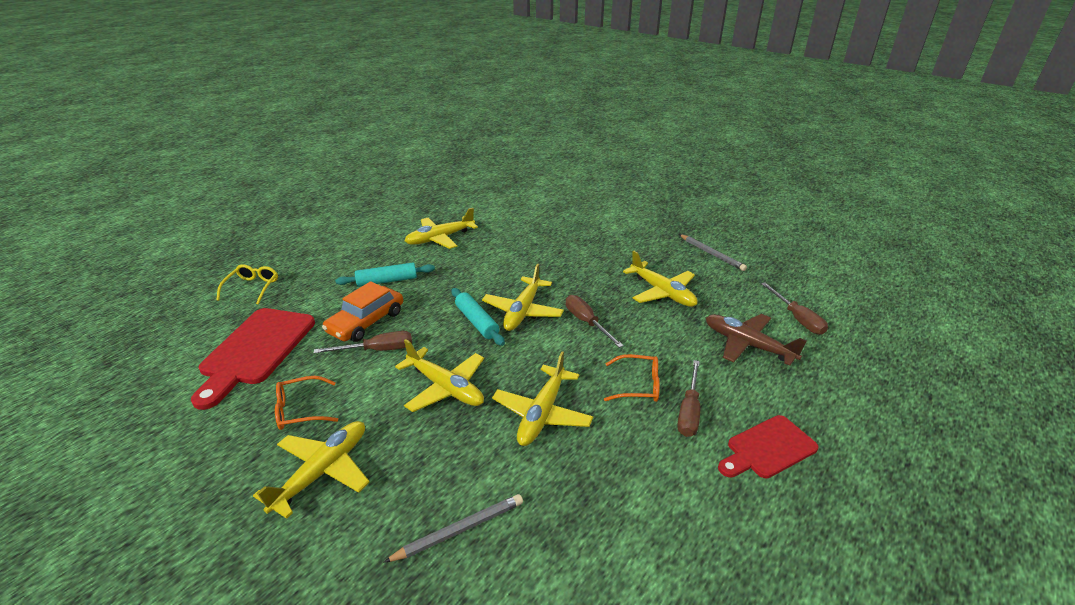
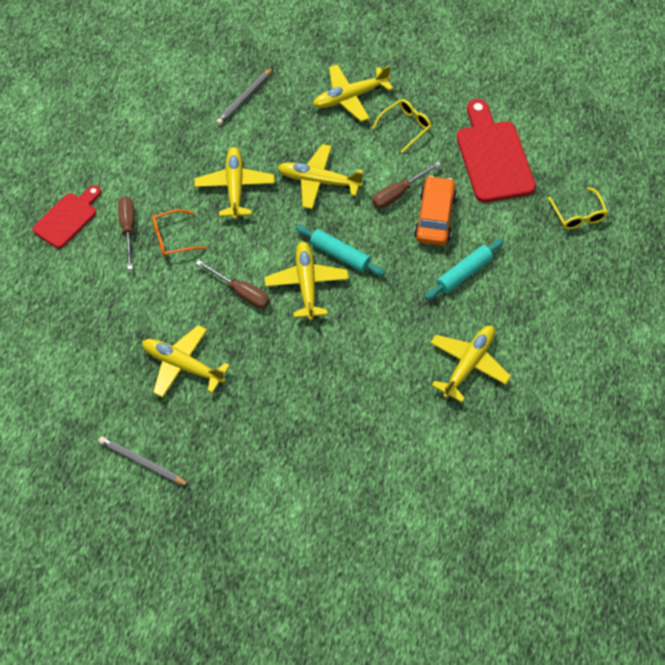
camera: 155 degrees right, 25 degrees up
yellow plane [253,421,369,519] -> yellow plane turned 60 degrees clockwise [313,64,393,122]
orange glasses [275,376,338,430] -> yellow glasses [372,99,431,153]
brown plane [706,314,807,366] -> none
brown screwdriver [761,282,828,335] -> none

